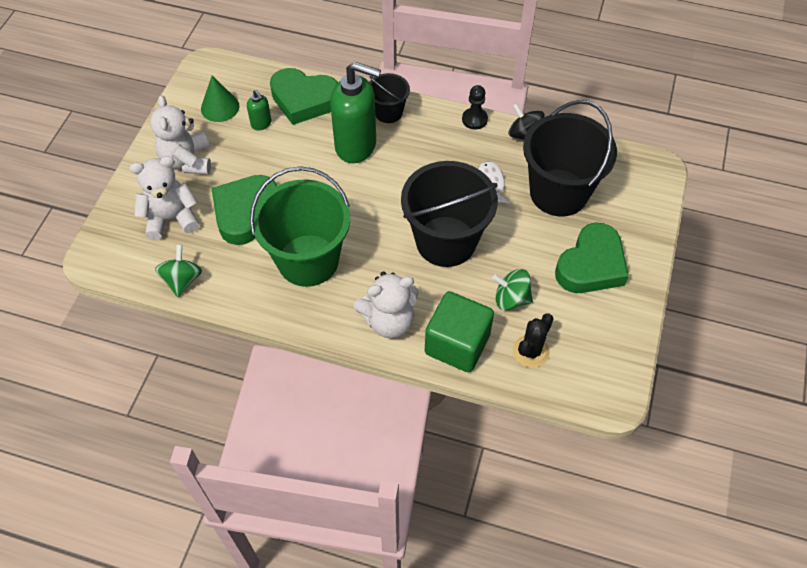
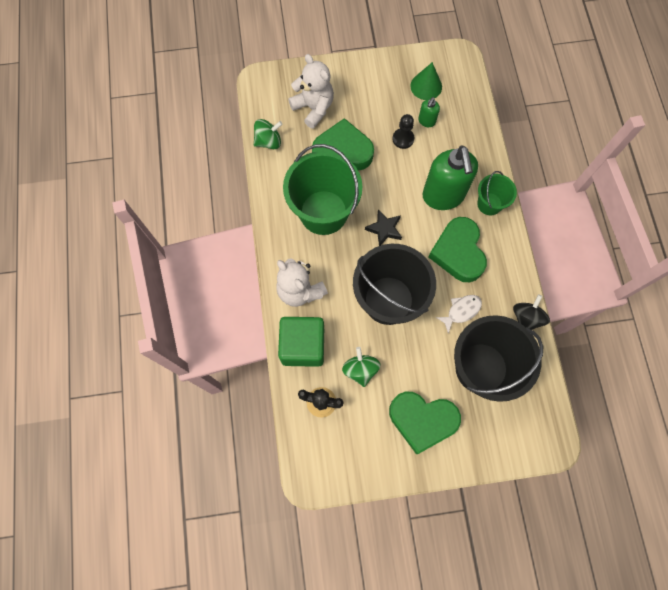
camera: 65 degrees right, 15 degrees up
white teddy bear [150,95,211,174] -> none
green heart [270,68,338,125] -> green heart moved to [428,217,487,282]
black bucket [370,73,410,123] -> green bucket [477,171,517,215]
black pawn [462,85,488,129] -> black pawn moved to [392,114,414,149]
none -> black star [365,209,402,246]

